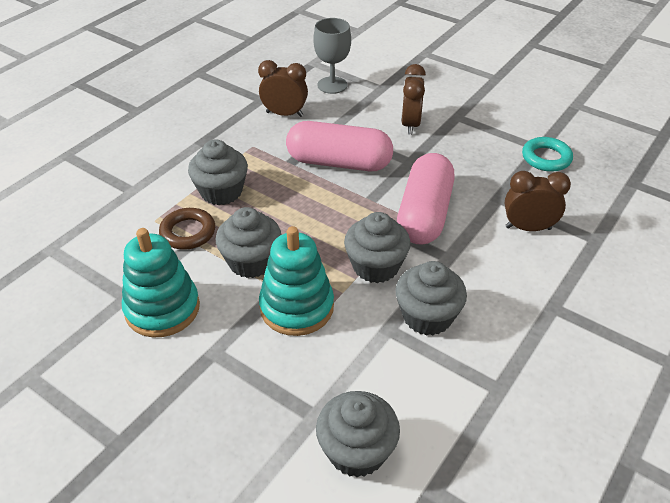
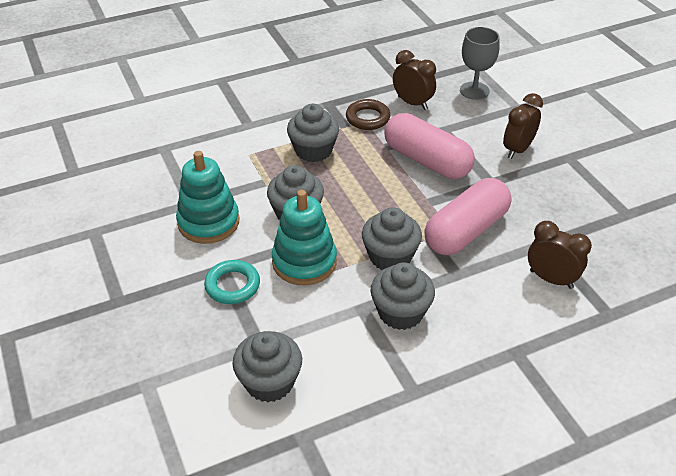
camera: 30 degrees right, 0 degrees up
brown ring [159,208,215,250] -> brown ring moved to [346,99,390,130]
turquoise ring [522,137,573,172] -> turquoise ring moved to [204,260,260,304]

